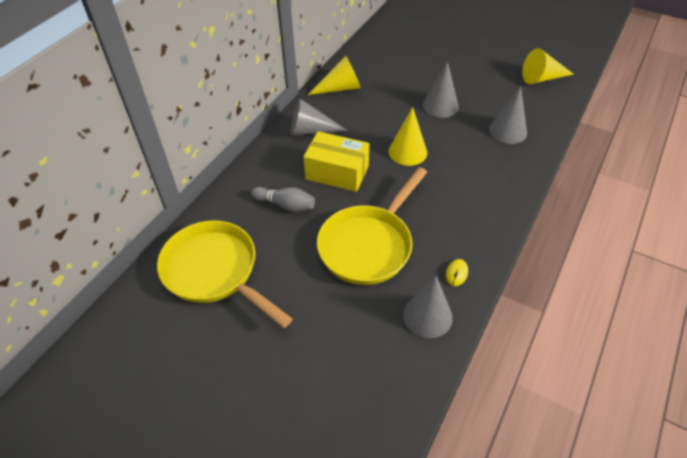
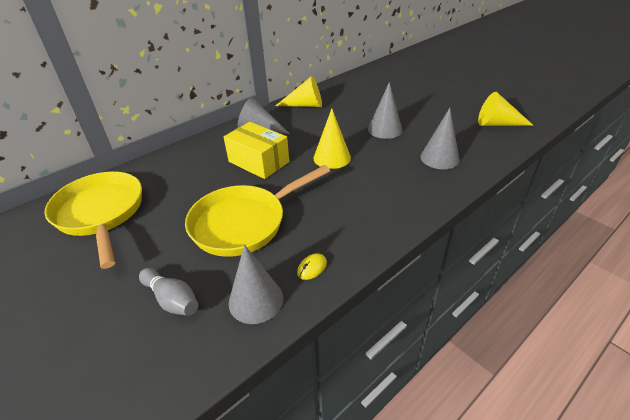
camera: 20 degrees right, 10 degrees down
grey bowling pin [251,187,315,212] -> grey bowling pin moved to [139,268,198,316]

